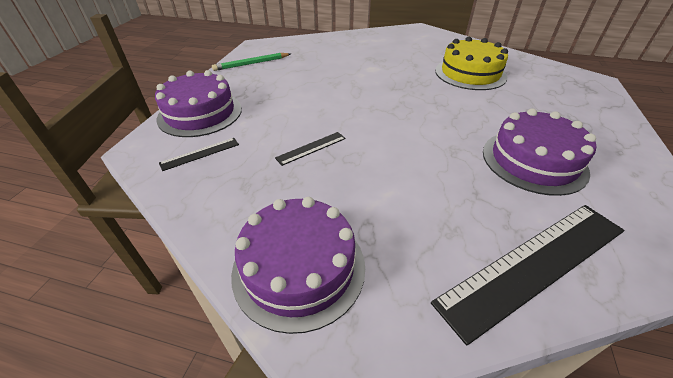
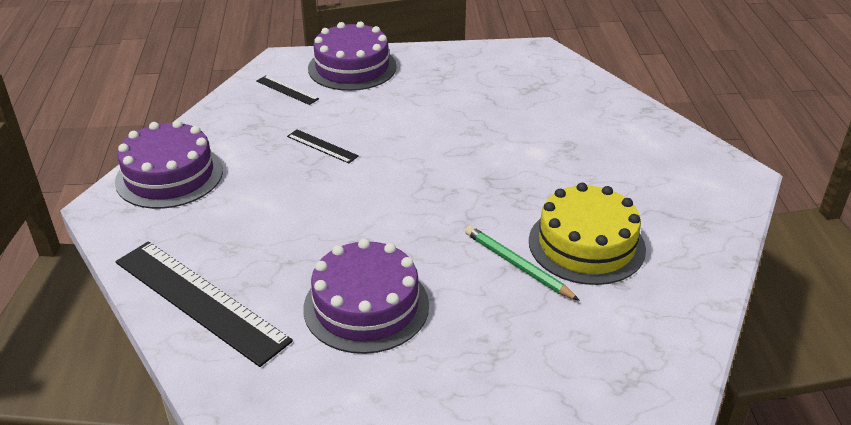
camera: 70 degrees right, 5 degrees down
green pencil [212,53,290,71] -> green pencil moved to [465,226,580,301]

